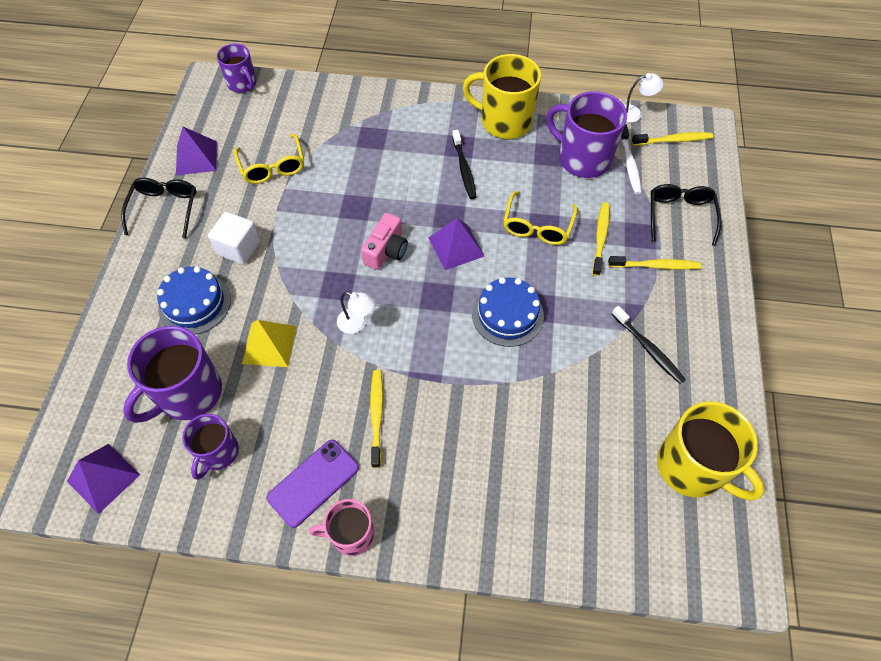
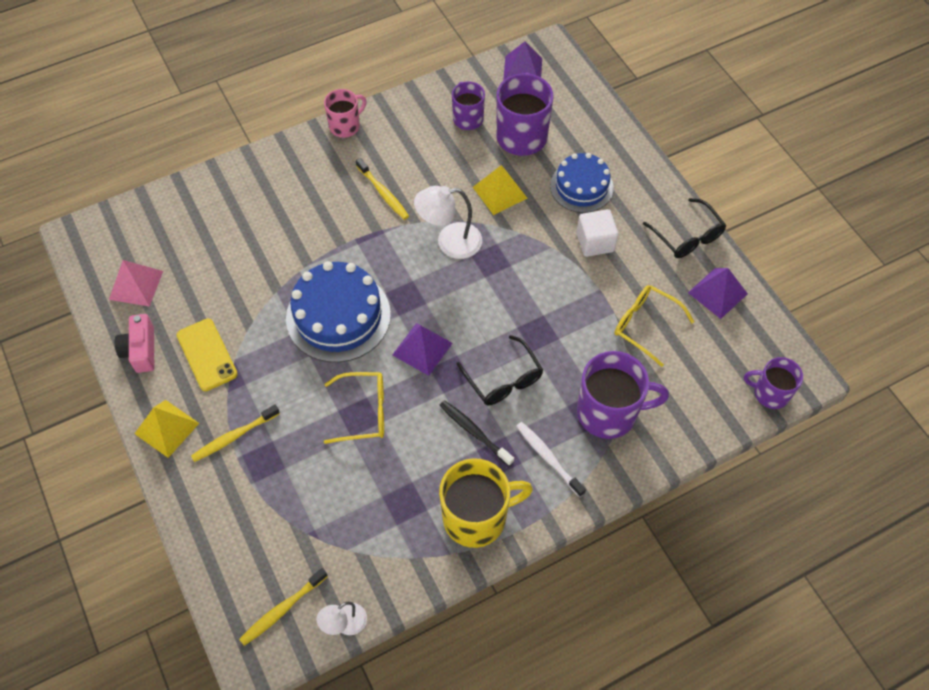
camera: 145 degrees right, 0 degrees up
purple phone [266,440,359,528] -> none
white lamp [337,291,375,334] -> white lamp [414,186,482,259], size x1.66
pink camera [361,213,408,270] -> pink camera moved to [115,314,154,373]
blue cake [472,277,544,347] -> blue cake [286,261,391,362], size x1.53
yellow glasses [503,191,577,245] -> yellow glasses turned 105 degrees clockwise [324,372,384,444]
purple mug [546,91,627,178] -> purple mug moved to [577,351,669,439]
yellow toothbrush [592,202,610,276] -> none
black toothbrush [612,306,685,384] -> yellow phone [177,319,238,391]
white toothbrush [620,125,641,194] -> white toothbrush moved to [516,422,586,497]
black glasses [651,184,721,246] -> black glasses moved to [457,335,543,405]
yellow mug [657,401,764,501] -> pink pyramid [109,260,163,307]
none -> yellow pyramid [134,400,199,458]

